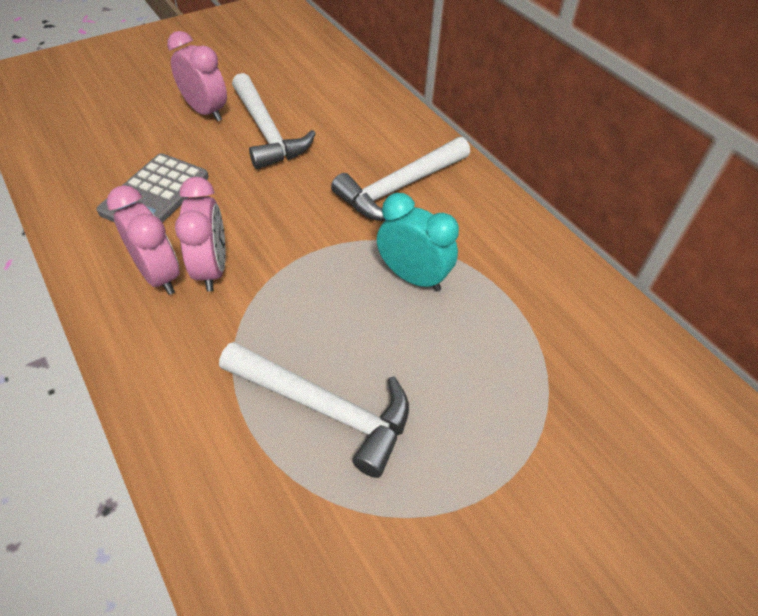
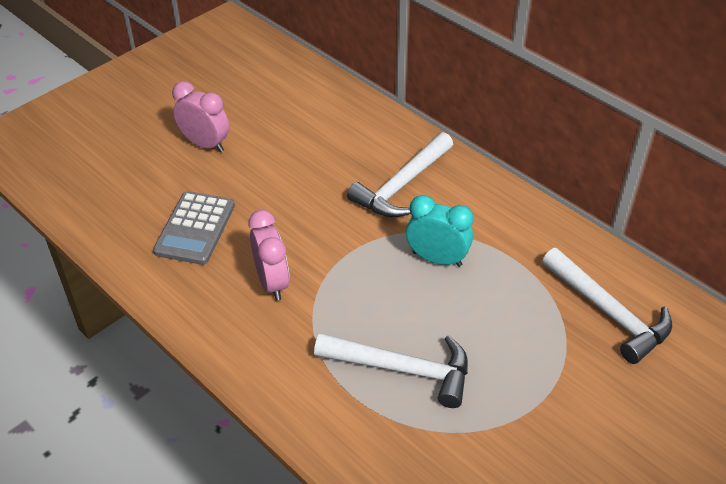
camera: 10 degrees left, 5 degrees down
pink clock [107,185,180,295] -> none
white hammer [232,73,316,169] -> white hammer moved to [542,248,672,364]

